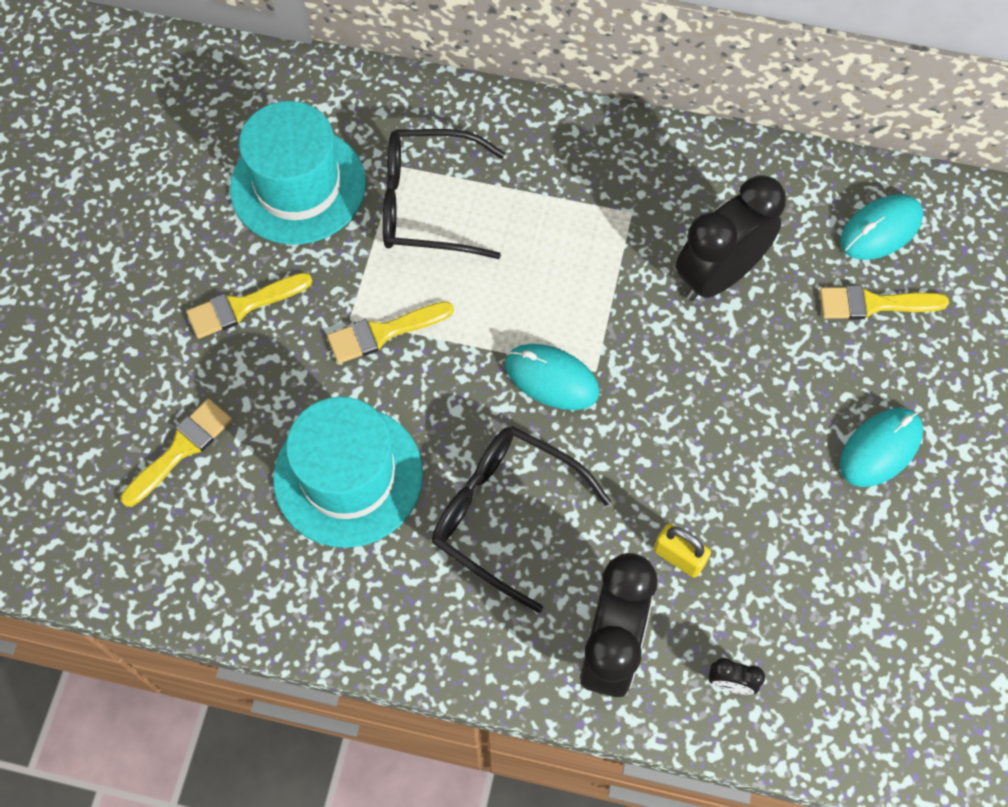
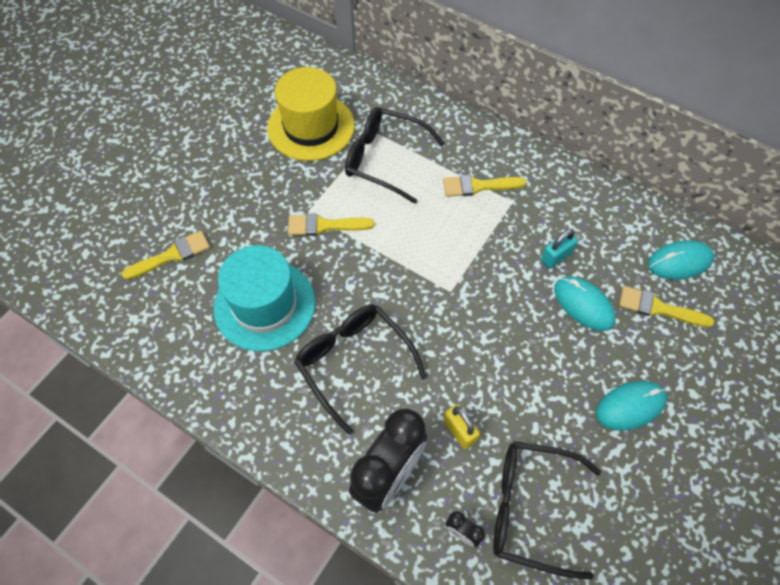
camera: 20 degrees right, 5 degrees down
yellow brush [186,273,312,339] -> yellow brush moved to [443,175,527,197]
turquoise hat [230,101,366,244] -> yellow hat [267,67,355,161]
turquoise mouse [505,344,600,410] -> turquoise mouse moved to [554,276,616,331]
black clock [676,175,786,301] -> turquoise padlock [541,229,578,269]
none -> black glasses [493,441,601,580]

